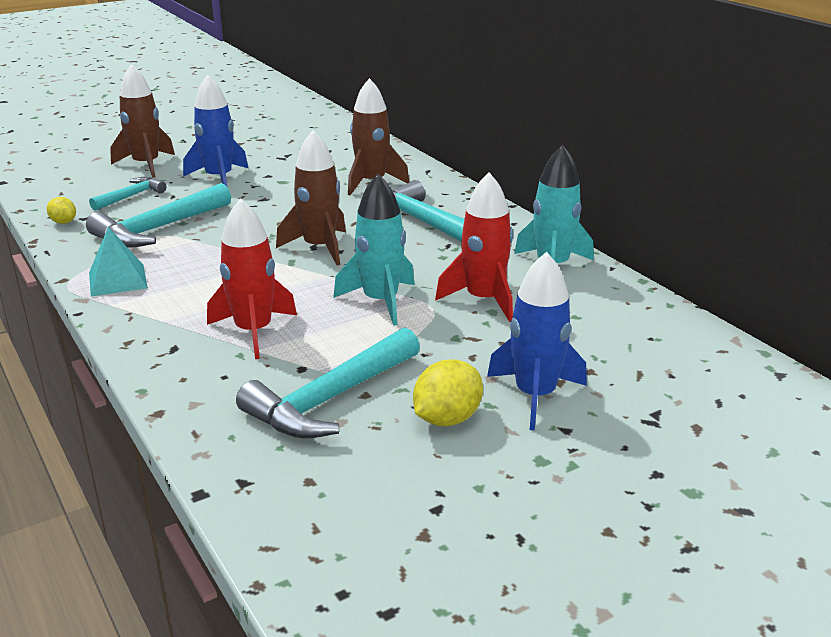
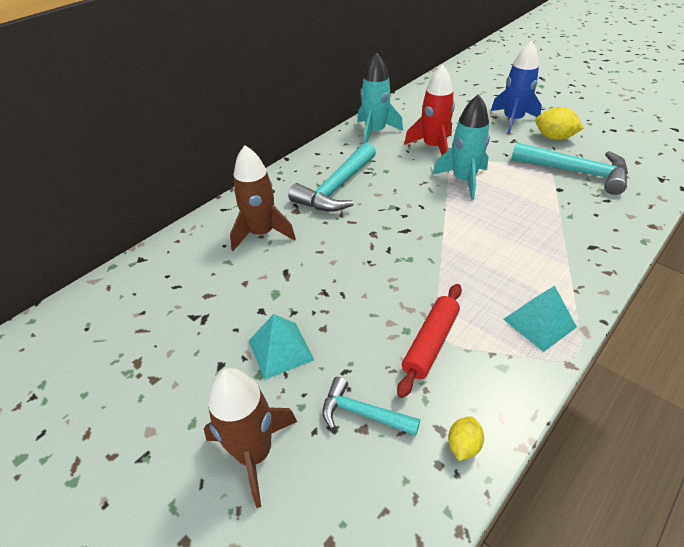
camera: 105 degrees left, 15 degrees up
turquoise hammer [86,183,231,248] -> red rolling pin [397,284,462,398]
blue rocket [183,75,248,186] -> turquoise pyramid [249,314,314,380]
red rocket [207,198,297,359] -> none
brown rocket [276,130,346,265] -> none

